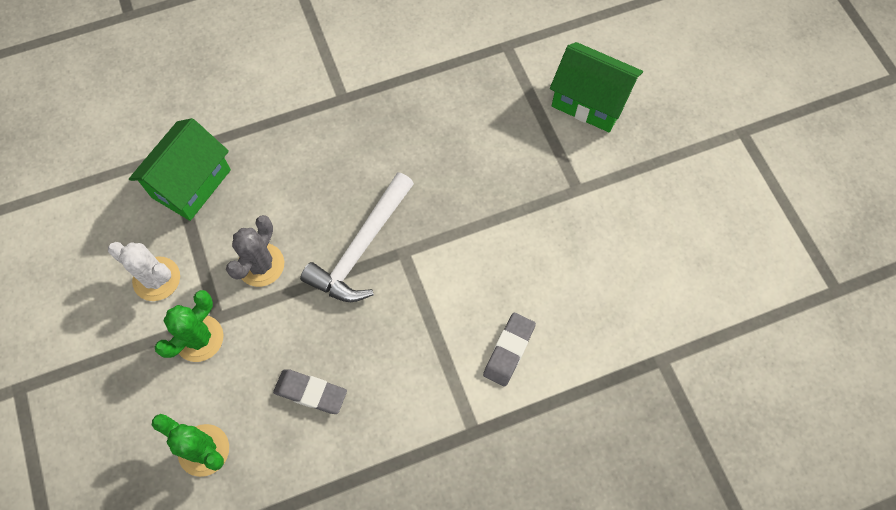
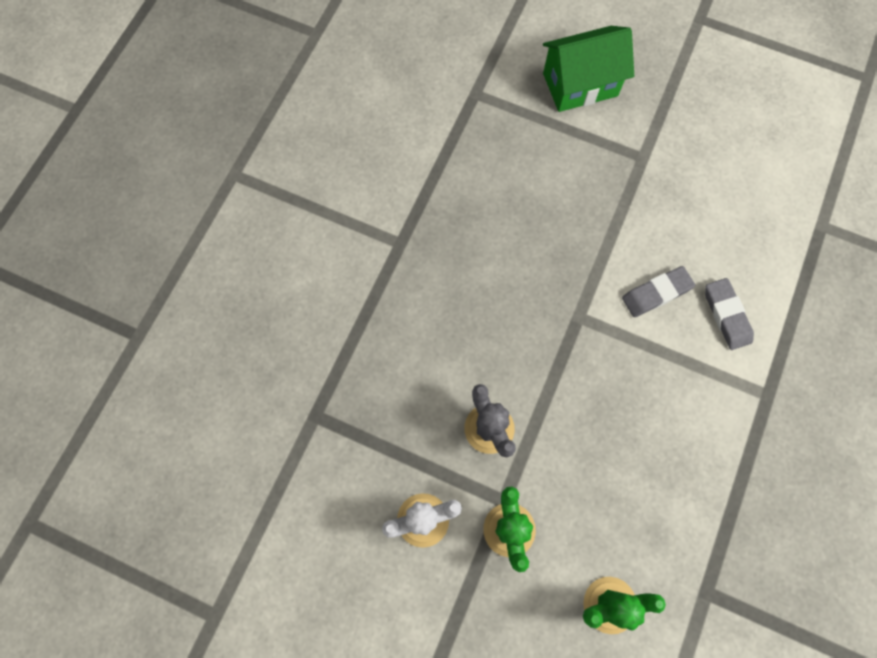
camera: 45 degrees left, 5 degrees up
green house [129,118,231,221] -> none
grey eraser [273,369,347,414] -> grey eraser moved to [622,266,695,317]
white hammer [300,172,414,302] -> none

